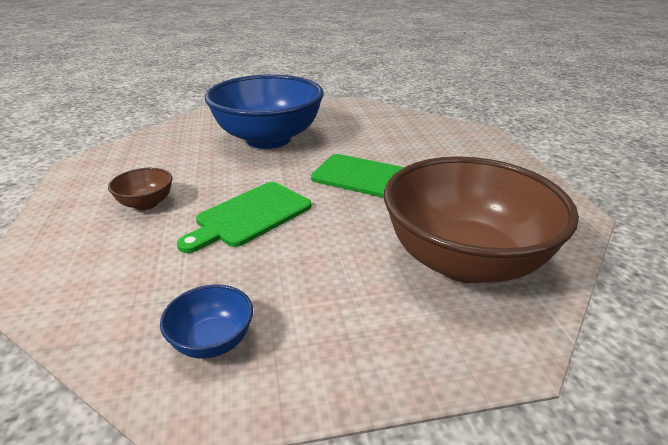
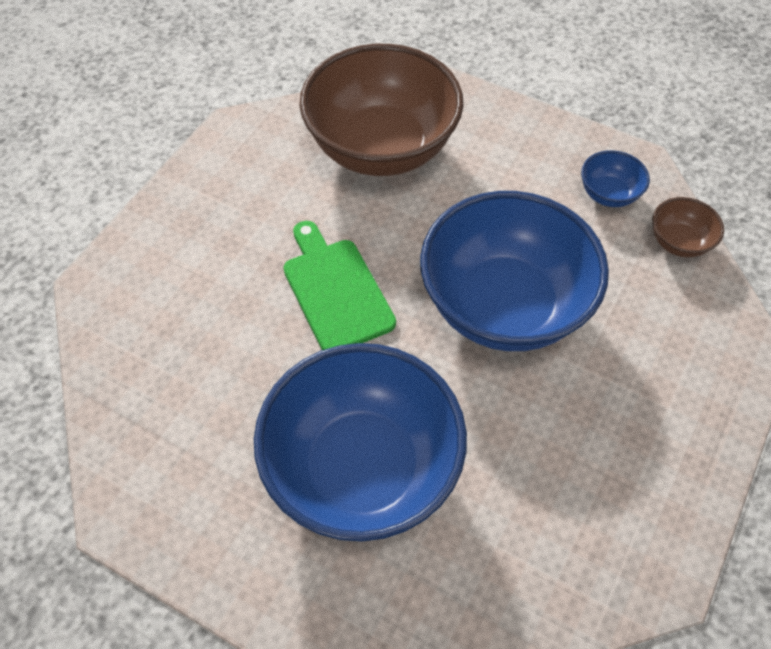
camera: 140 degrees left, 25 degrees up
brown bowl [108,168,172,210] -> brown bowl moved to [652,197,724,258]
green cutting board [177,182,312,253] -> blue bowl [420,191,609,351]

